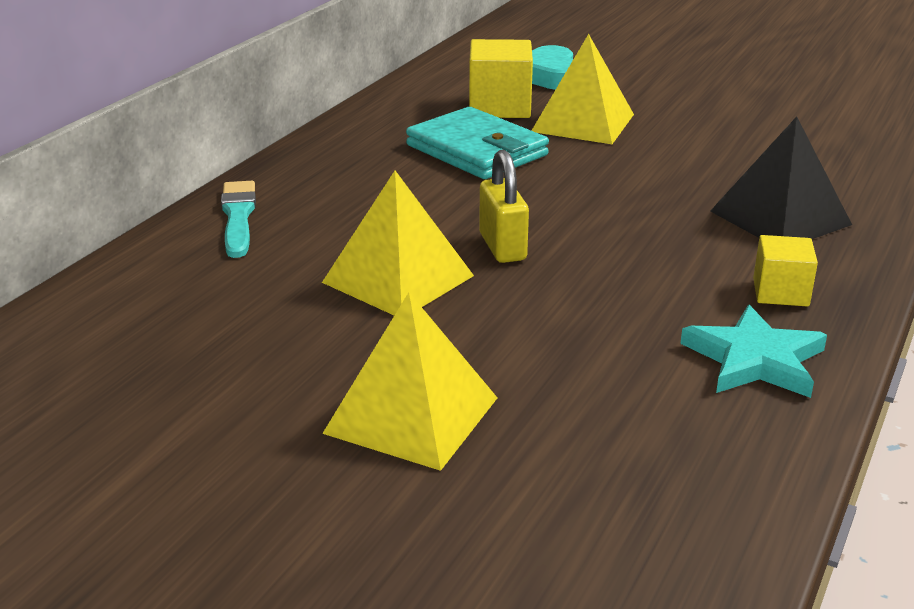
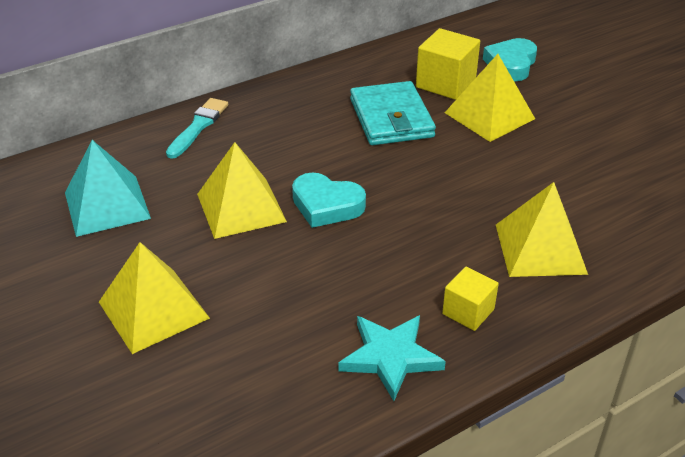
camera: 30 degrees right, 10 degrees up
yellow padlock [479,149,529,263] -> turquoise heart [292,172,366,228]
black pyramid [710,116,852,239] -> yellow pyramid [496,182,588,277]
none -> turquoise pyramid [65,140,151,237]

